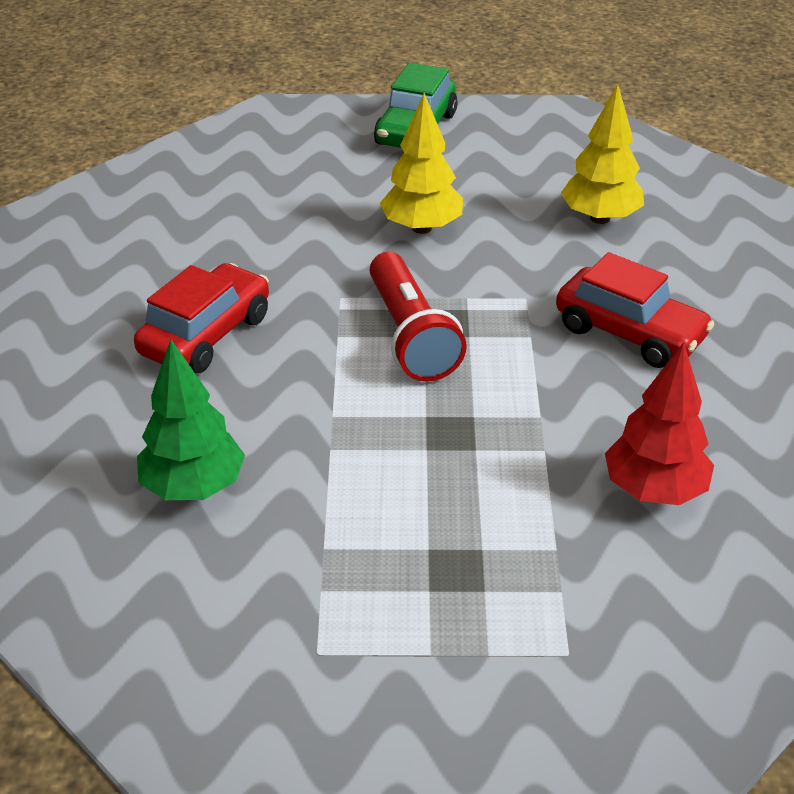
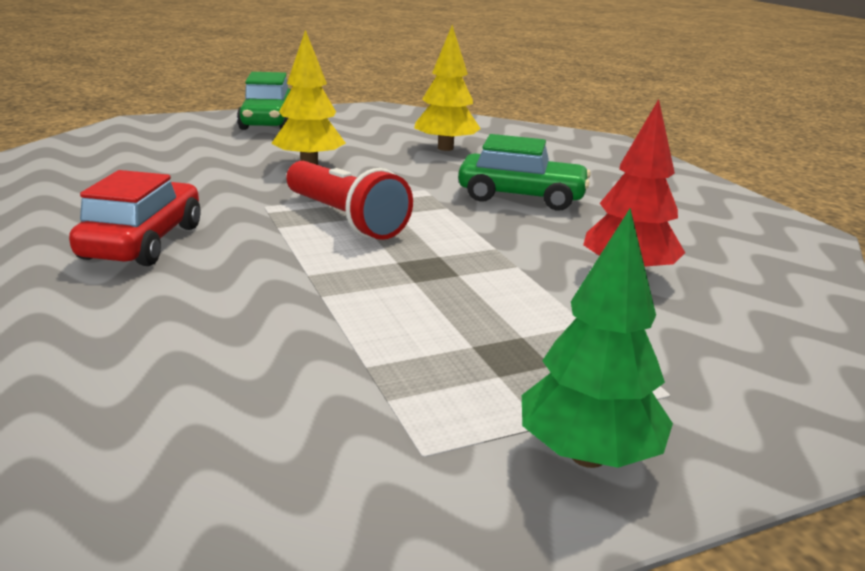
camera: 25 degrees left, 15 degrees down
green tree [137,340,245,500] -> green tree moved to [522,209,673,468]
red car [556,252,714,368] -> green car [458,134,591,211]

